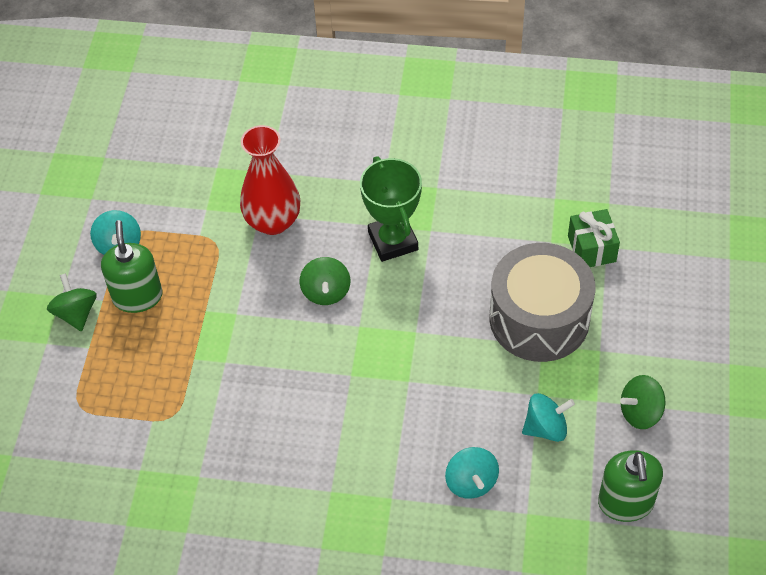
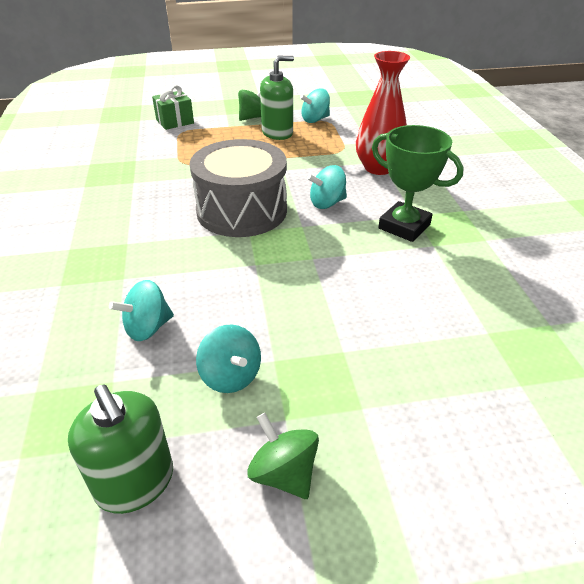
camera: 70 degrees right, 15 degrees down
green spinning top [300,257,350,305] -> turquoise spinning top [307,165,347,209]
green trophy [360,156,422,262] -> green trophy turned 75 degrees clockwise [372,125,464,242]
grey drum [490,243,596,362] -> grey drum moved to [190,139,287,237]
green gift [568,209,620,267] -> green gift moved to [152,85,194,130]
green soap dispenser [598,450,663,522] -> green soap dispenser turned 105 degrees counterclockwise [68,384,173,514]

